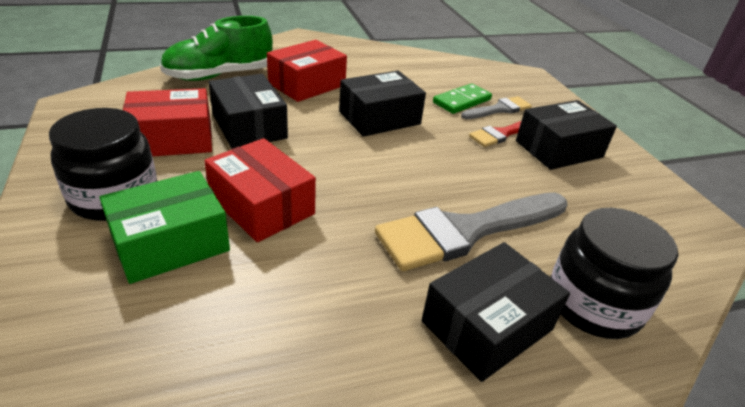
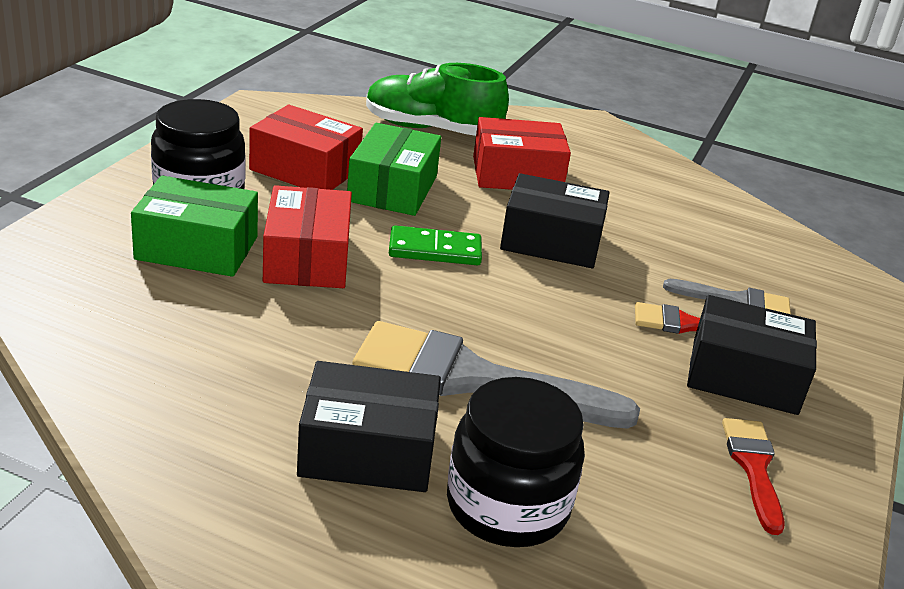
camera: 40 degrees right, 5 degrees down
black box [209,74,288,149] -> green box [347,123,441,216]
green domino [433,83,492,114] -> green domino moved to [389,225,482,265]
none -> red brush [722,418,784,535]

